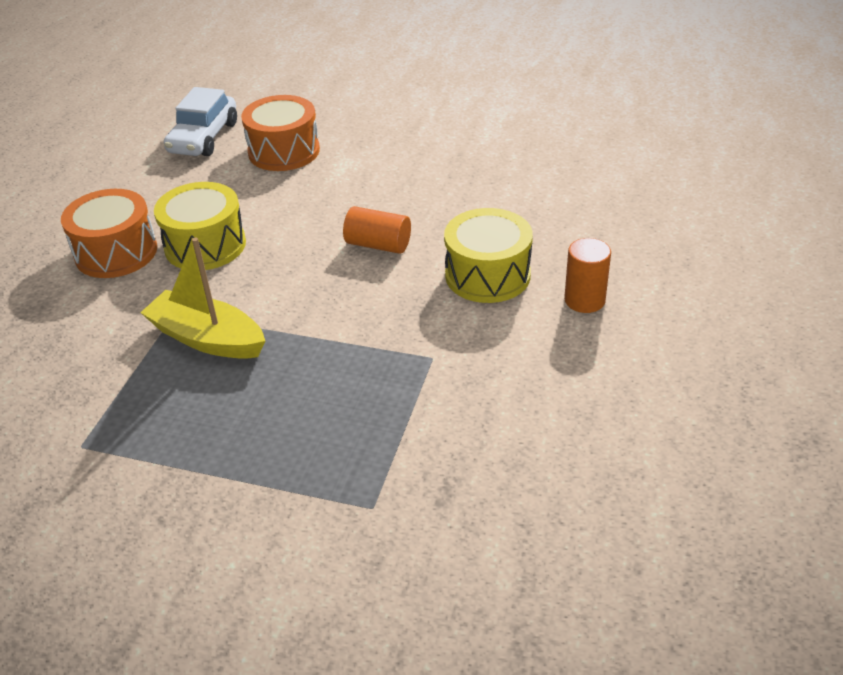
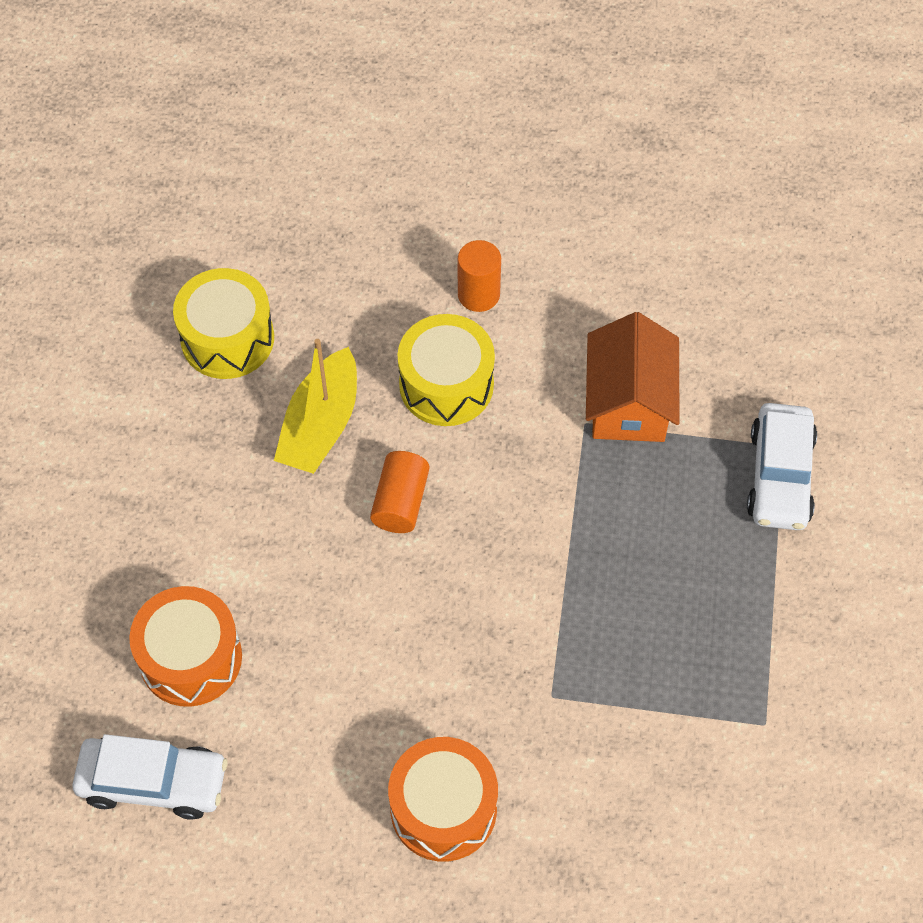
camera: 100 degrees left, 20 degrees up
yellow boat [140,238,265,359] -> yellow boat moved to [274,339,357,474]
yellow drum [154,182,246,270] -> yellow drum moved to [173,268,274,379]
none -> orange house [586,312,680,442]
none -> white car [747,403,817,530]

